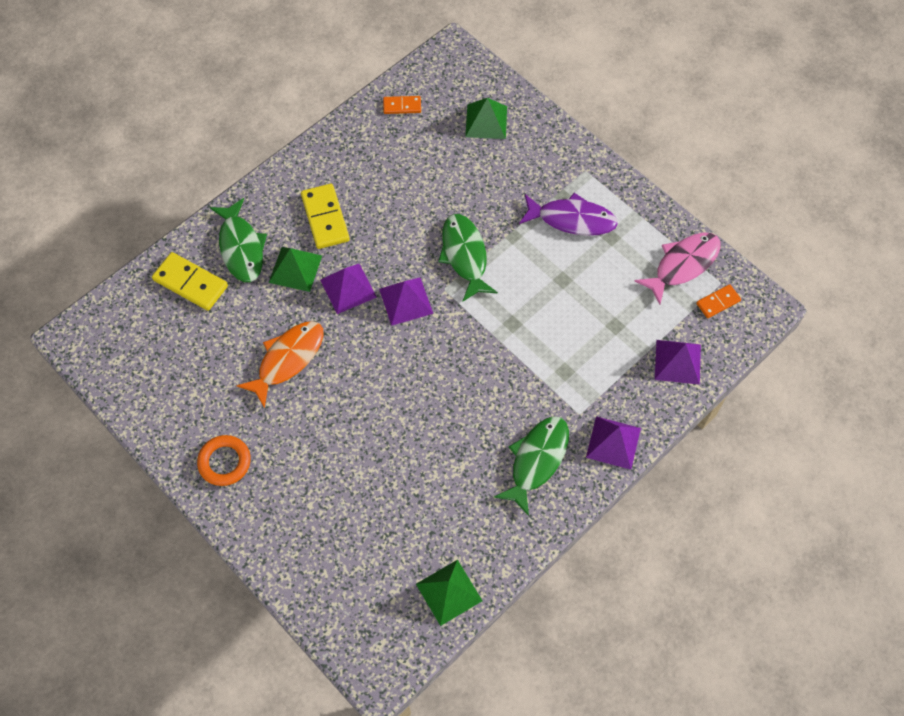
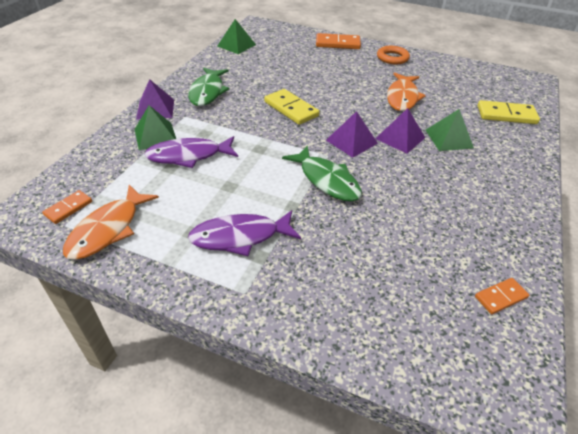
camera: 155 degrees right, 20 degrees down
green fish [210,198,267,282] -> none
yellow domino [301,184,350,249] -> yellow domino moved to [264,89,319,125]
green pyramid [465,98,507,139] -> green pyramid moved to [134,105,176,150]
pink fish [635,233,721,305] -> orange fish [63,185,159,260]
purple pyramid [655,340,701,385] -> none
none -> purple fish [144,136,238,168]
none -> orange domino [316,33,361,49]

